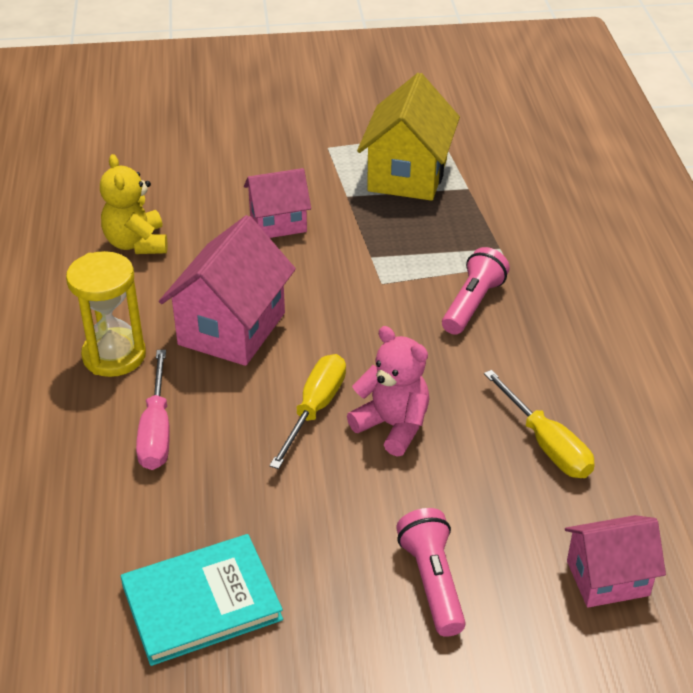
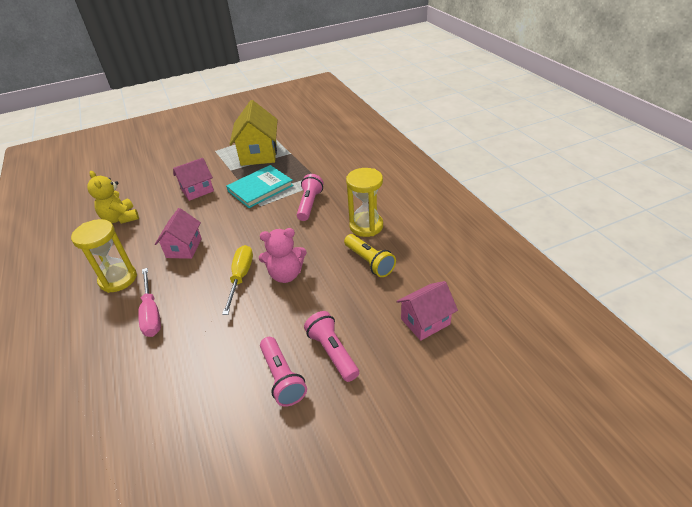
camera: 15 degrees left, 0 degrees up
turquoise book [121,534,283,666] -> turquoise book moved to [226,165,293,208]
pink house [159,215,296,366] -> pink house [155,208,202,259], size x0.62
pink teddy bear [347,326,430,457] -> pink teddy bear turned 150 degrees clockwise [259,228,307,283]
yellow screwdriver [484,370,595,478] -> yellow flashlight [344,234,396,277]
none -> pink flashlight [260,337,307,407]
none -> yellow hourglass [346,168,383,237]

